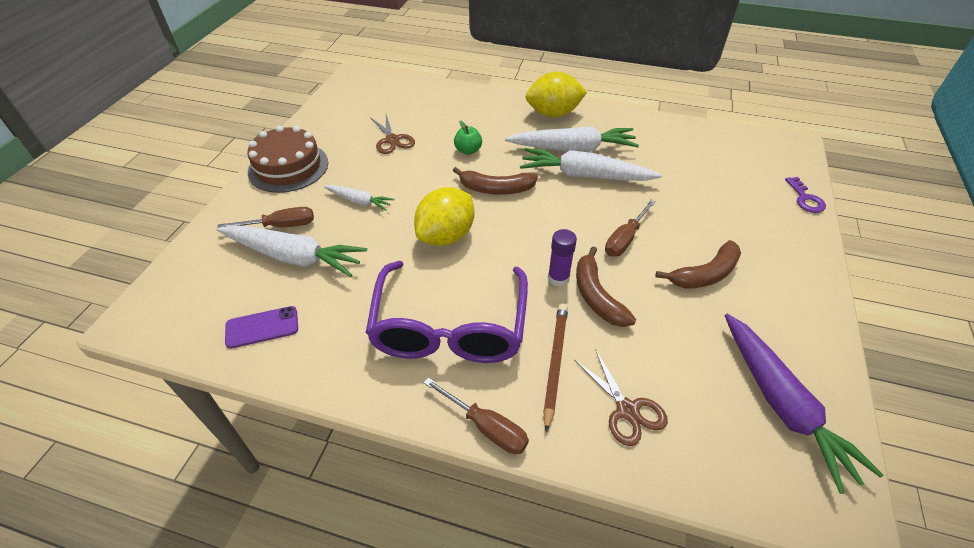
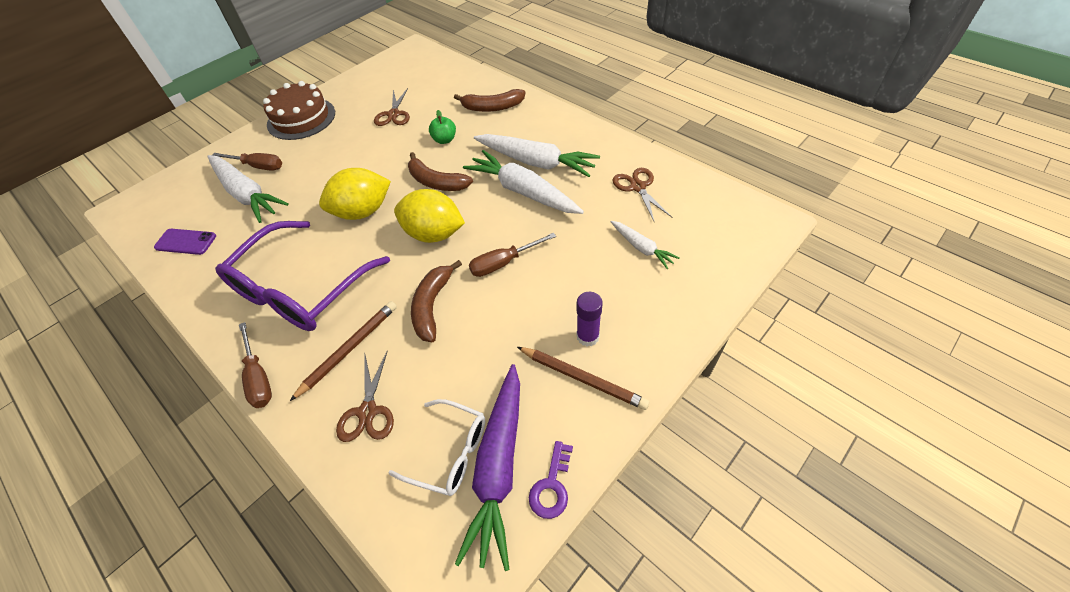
camera: 30 degrees right, 5 degrees up
white carrot [324,185,394,211] -> white carrot moved to [611,221,680,269]
yellow lemon [526,72,587,117] -> yellow lemon moved to [394,189,465,243]
purple glue stick [548,229,577,287] -> purple glue stick moved to [577,292,603,346]
brown banana [655,240,741,289] -> brown banana moved to [454,89,525,112]
purple key [785,177,826,213] -> purple key moved to [529,441,573,519]
none -> white glasses [388,399,485,496]
none -> brown pencil [517,347,650,410]
none -> brown scissors [612,168,672,221]

